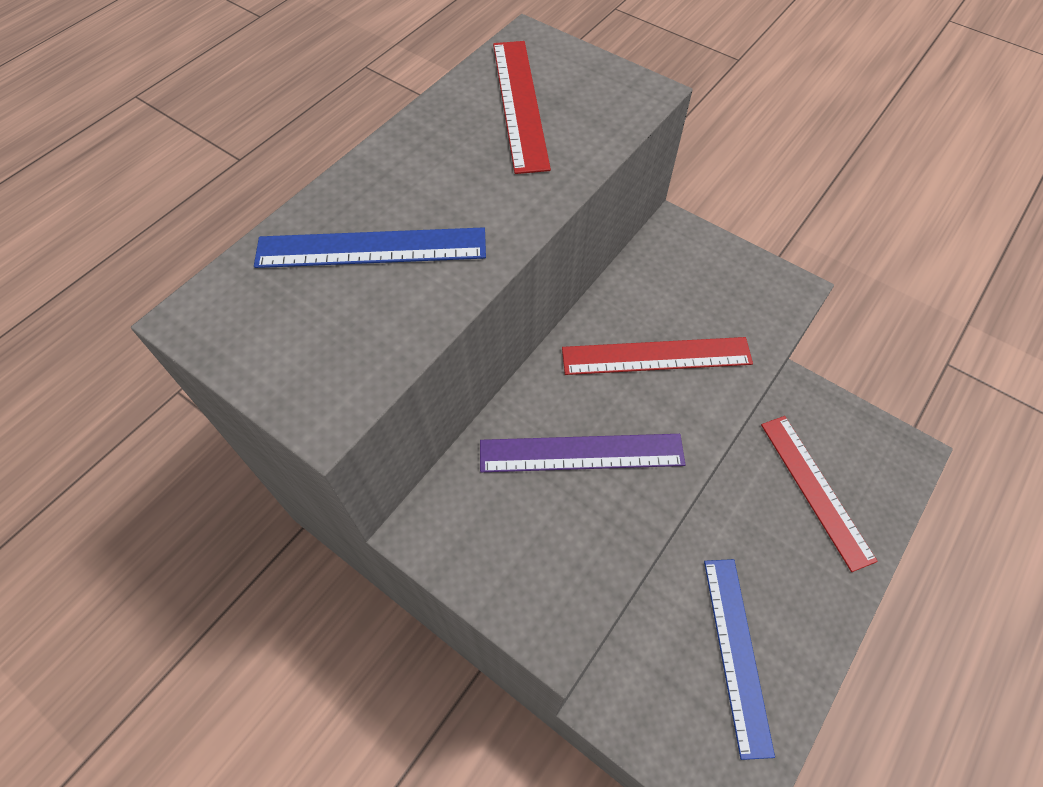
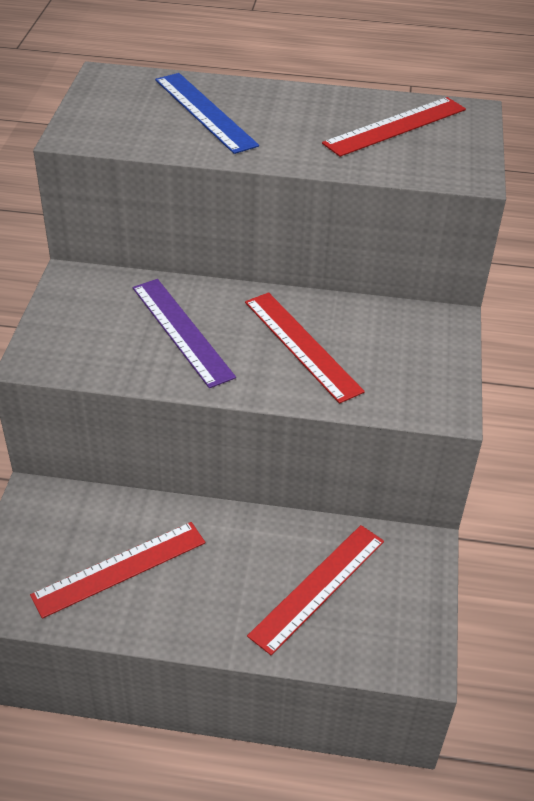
camera: 60 degrees right, 15 degrees down
blue ruler [704,559,775,760] -> red ruler [30,522,205,619]

